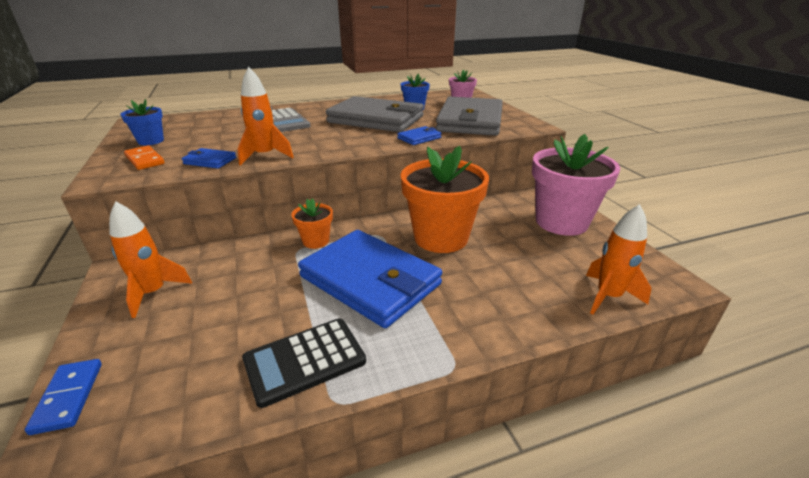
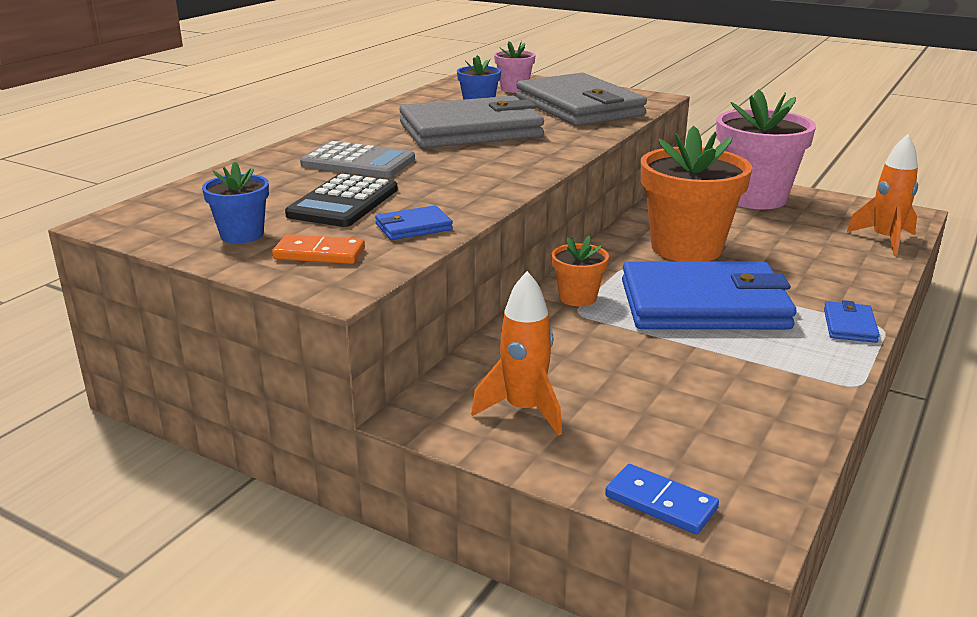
camera: 40 degrees left, 5 degrees down
orange rocket [238,67,294,166] -> none
black calculator [242,318,366,408] -> black calculator moved to [285,174,398,227]
blue wallet [397,126,442,145] -> blue wallet moved to [824,300,880,343]

